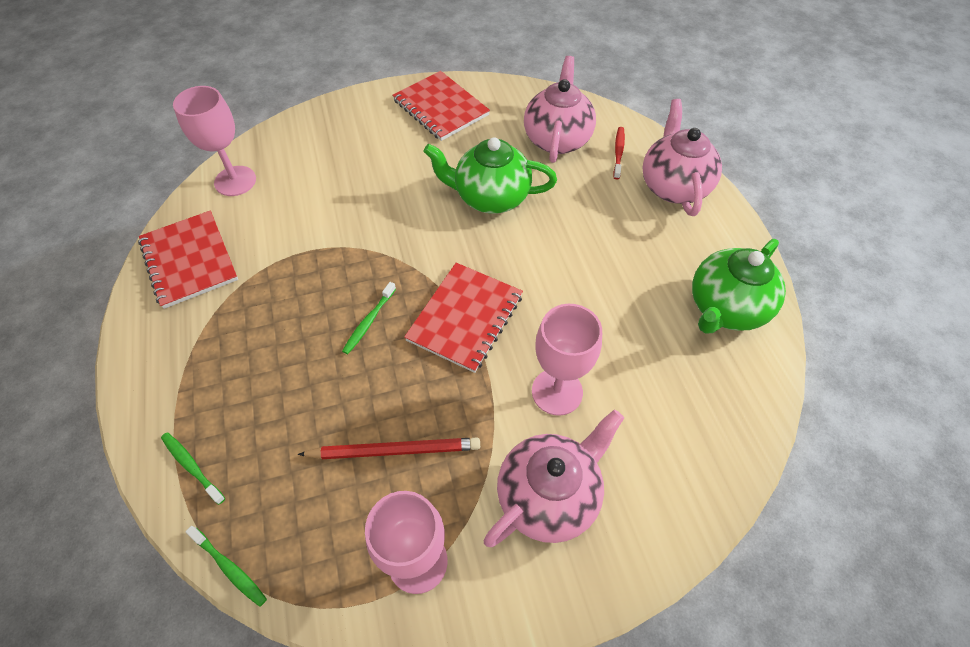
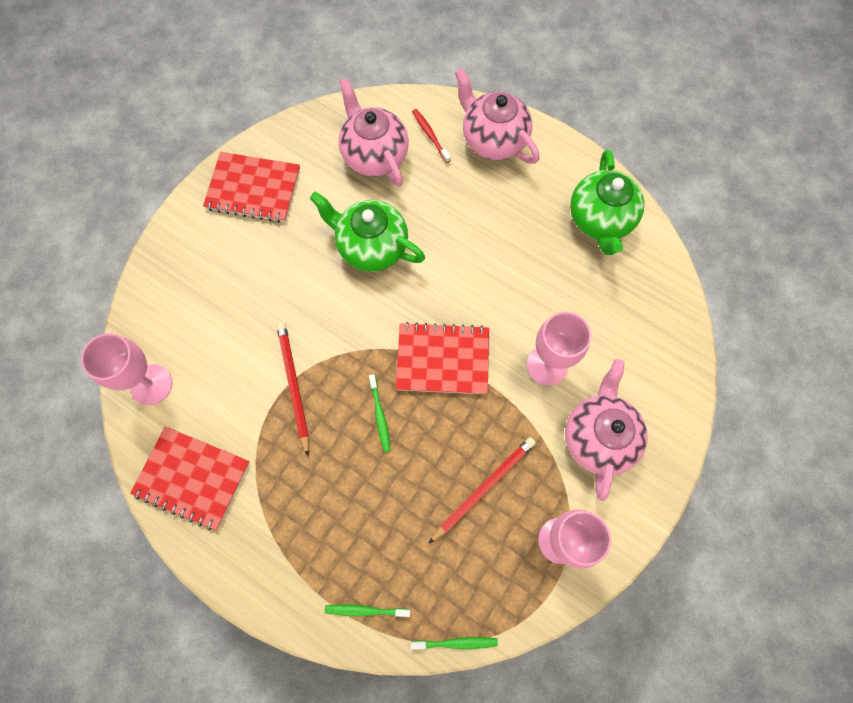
camera: 40 degrees left, 15 degrees up
red notebook [404,263,523,373] -> red notebook turned 75 degrees counterclockwise [396,322,489,394]
green teapot [423,137,557,214] -> green teapot turned 60 degrees clockwise [310,192,425,272]
none -> red pencil [277,322,309,456]

